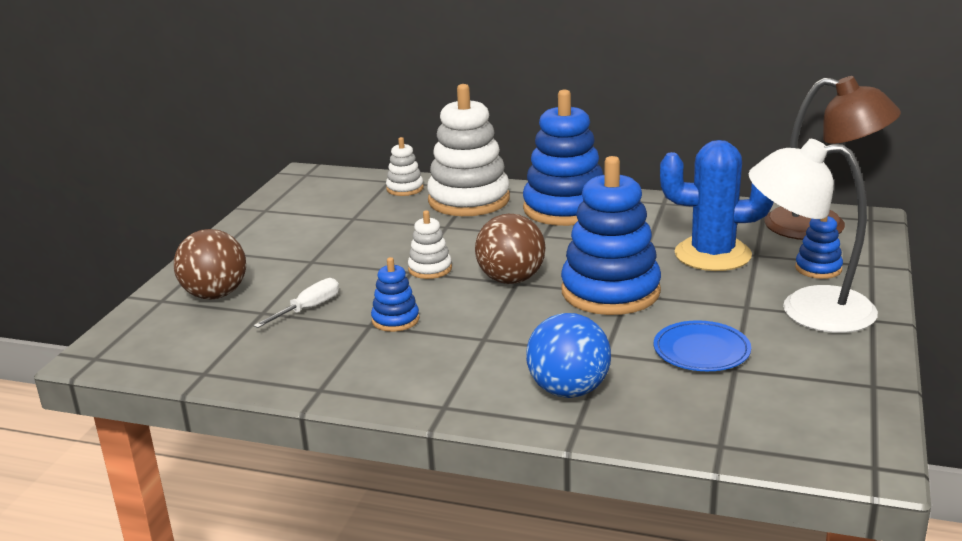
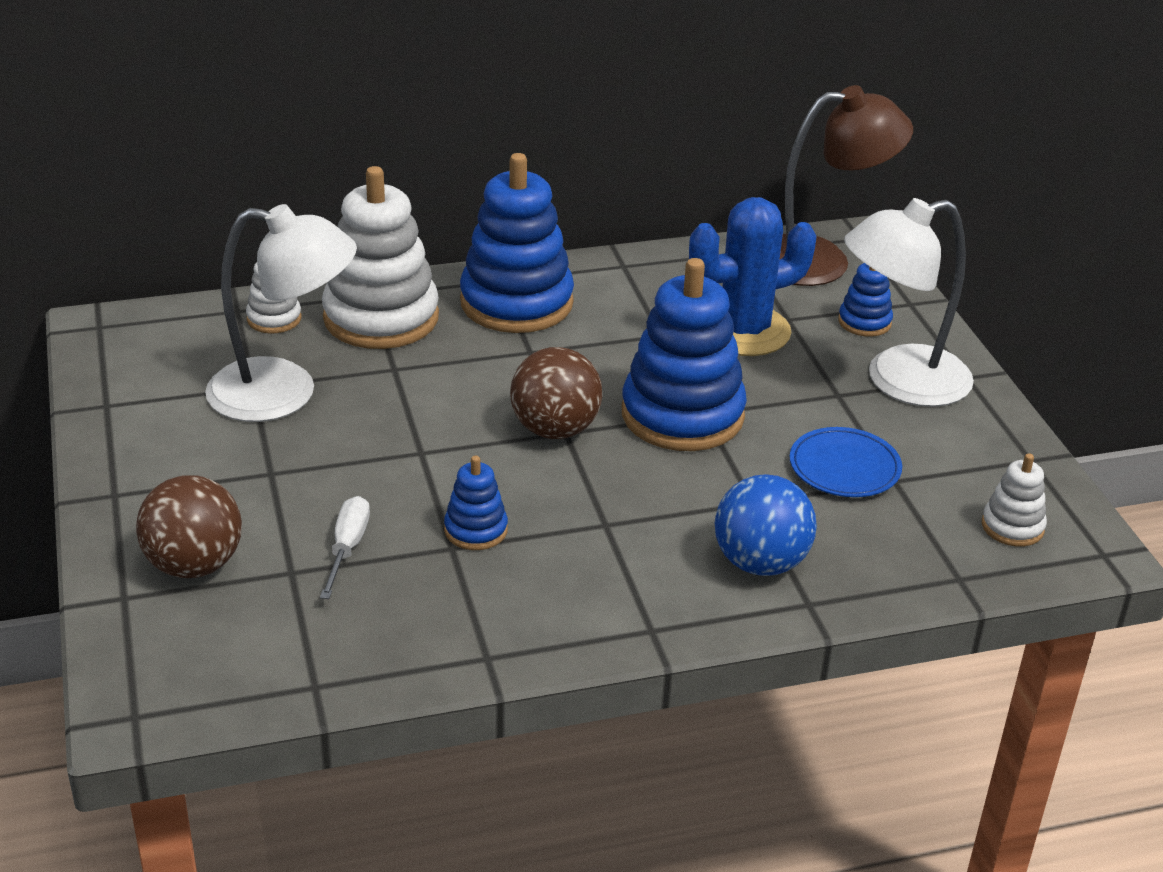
camera: 35 degrees left, 10 degrees up
white stacking toy [408,210,452,279] -> white stacking toy moved to [982,453,1047,547]
none -> white lamp [205,204,357,422]

